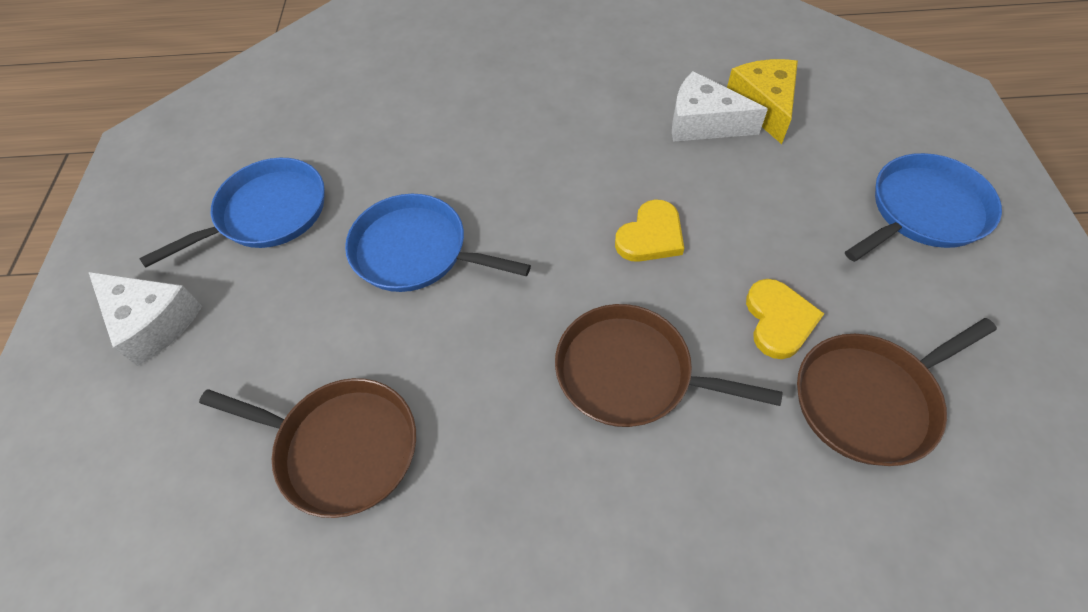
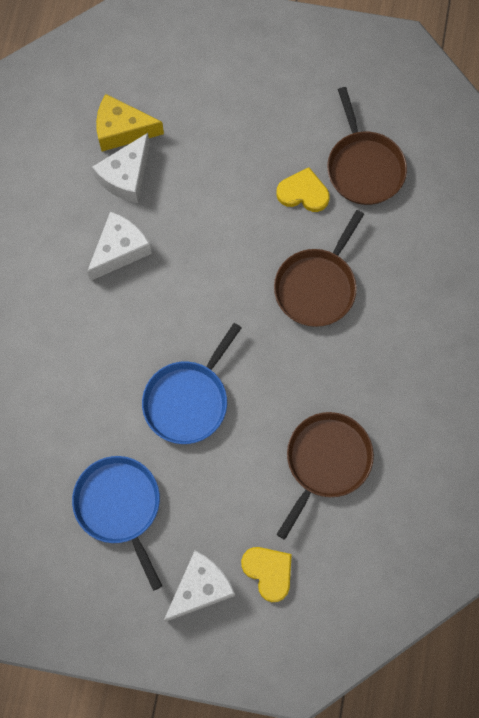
camera: 80 degrees left, 15 degrees up
yellow heart [615,199,684,262] -> yellow heart moved to [241,547,292,602]
blue pan [845,153,1002,262] -> none
none -> white cheese [87,212,152,281]

